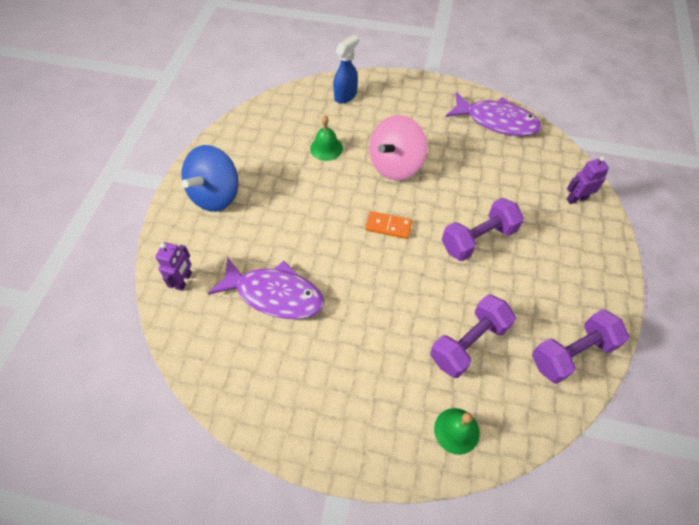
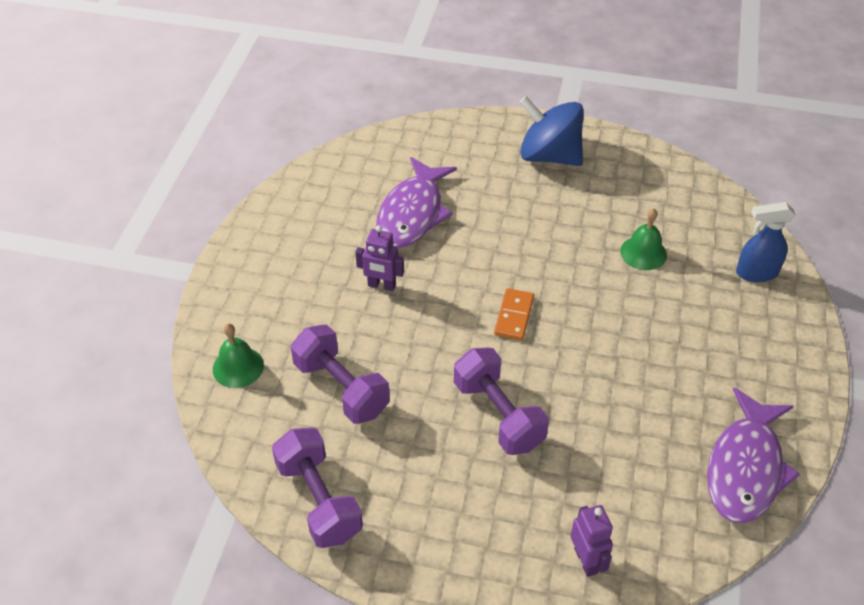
camera: 90 degrees right, 10 degrees down
purple robot [155,242,192,291] -> purple robot moved to [355,225,404,291]
blue spray bottle [333,35,359,104] -> blue spray bottle turned 135 degrees clockwise [736,202,796,282]
pink spinning top [369,115,427,180] -> none

